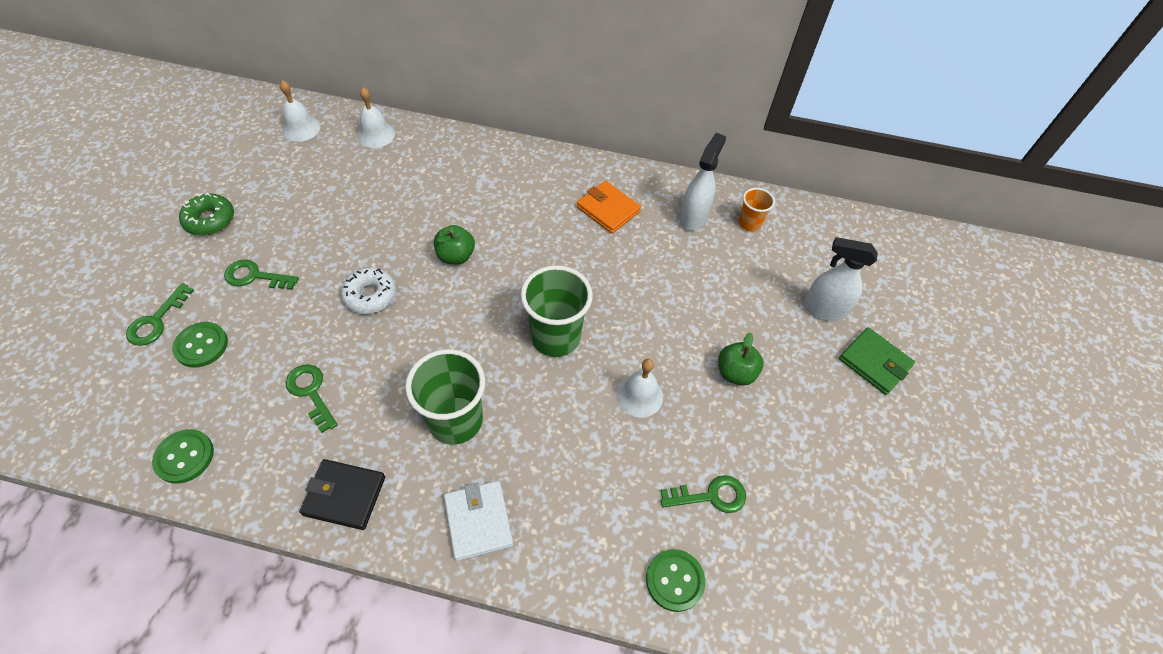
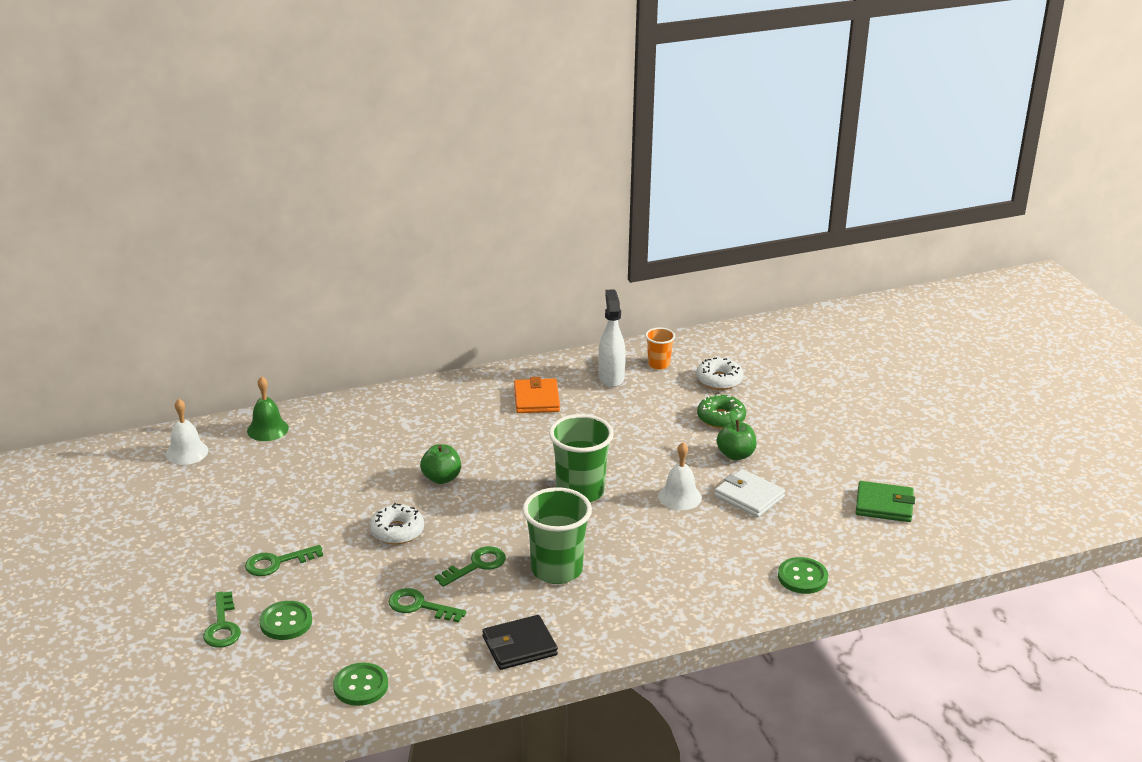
camera: 30 degrees left, 25 degrees down
green donut [179,192,234,235] -> green donut moved to [697,394,746,429]
white bell [357,87,395,148] -> green bell [247,376,289,441]
white wallet [444,481,514,561] -> white wallet moved to [714,469,785,517]
orange wallet [577,181,641,234] -> orange wallet turned 75 degrees clockwise [514,377,560,413]
green key [661,475,746,513] -> green key moved to [435,546,506,587]
white spray bottle [803,237,878,321] -> none
green wallet [839,327,915,395] -> green wallet moved to [856,481,915,522]
none -> white donut [696,358,744,390]

